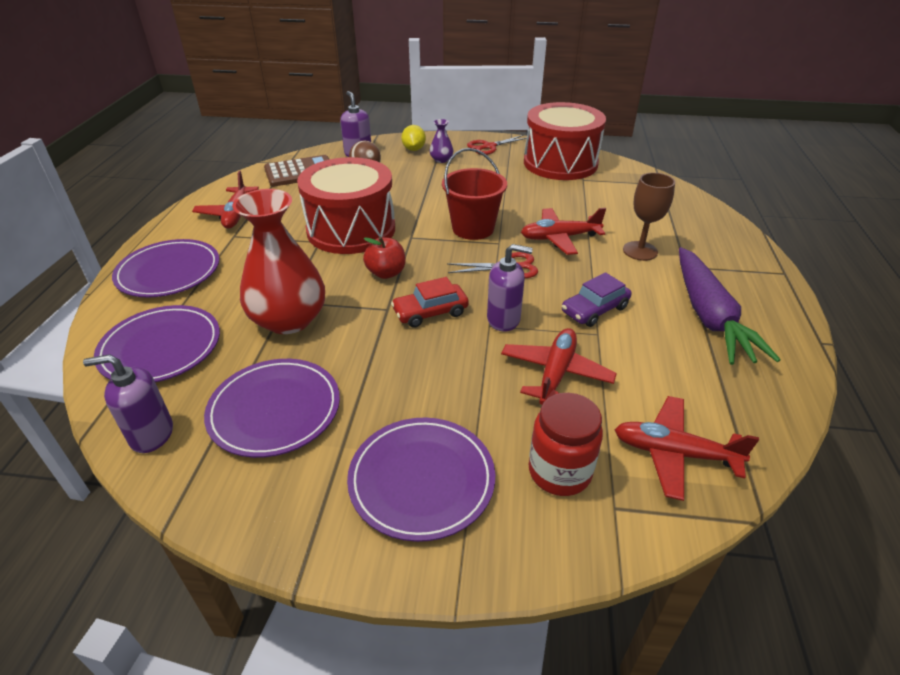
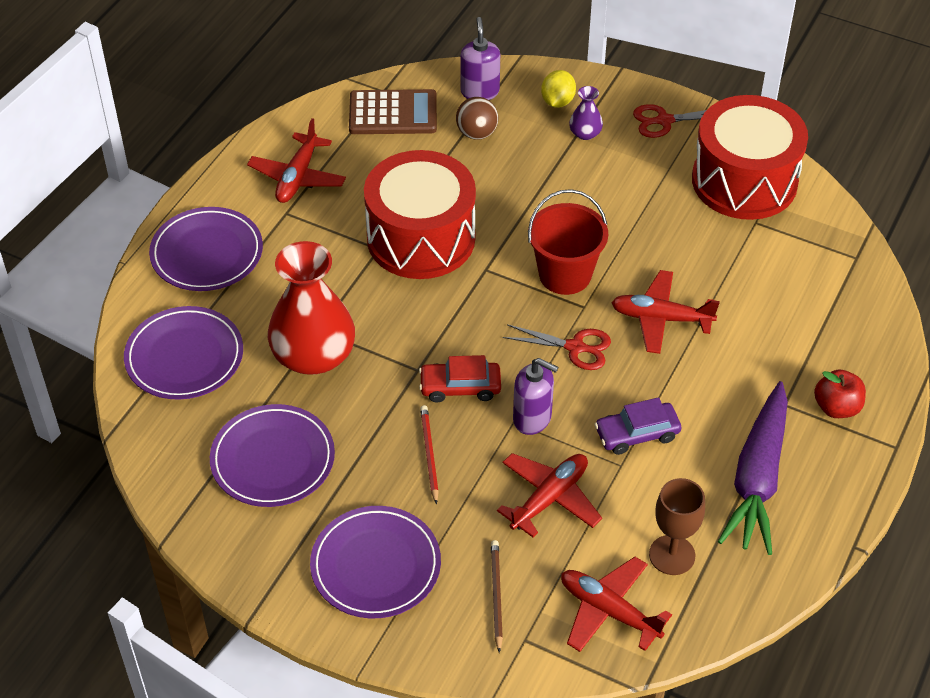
camera: 20 degrees right, 10 degrees up
purple soap dispenser [83,354,173,453] -> none
red apple [363,237,406,279] -> red apple moved to [814,370,866,418]
red jar [529,393,603,496] -> brown pencil [491,540,503,653]
brown goblet [623,173,675,261] -> brown goblet moved to [649,478,705,575]
none -> red pencil [420,405,439,505]

